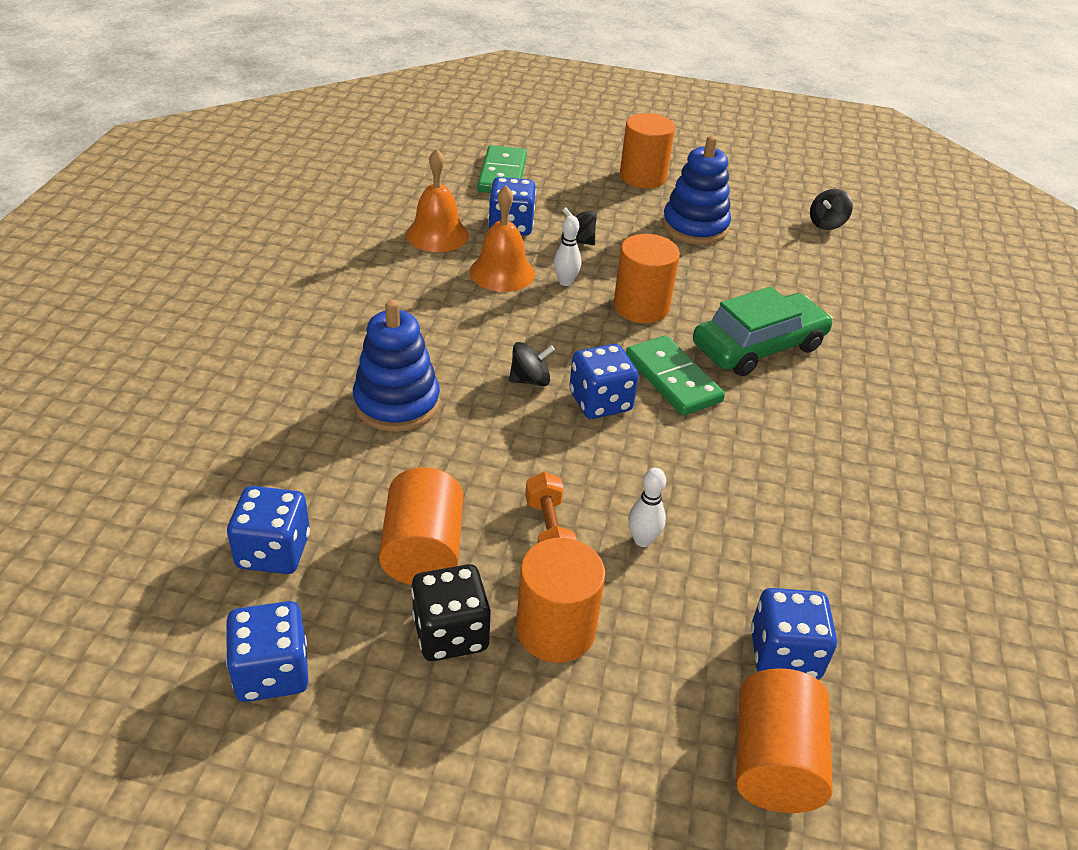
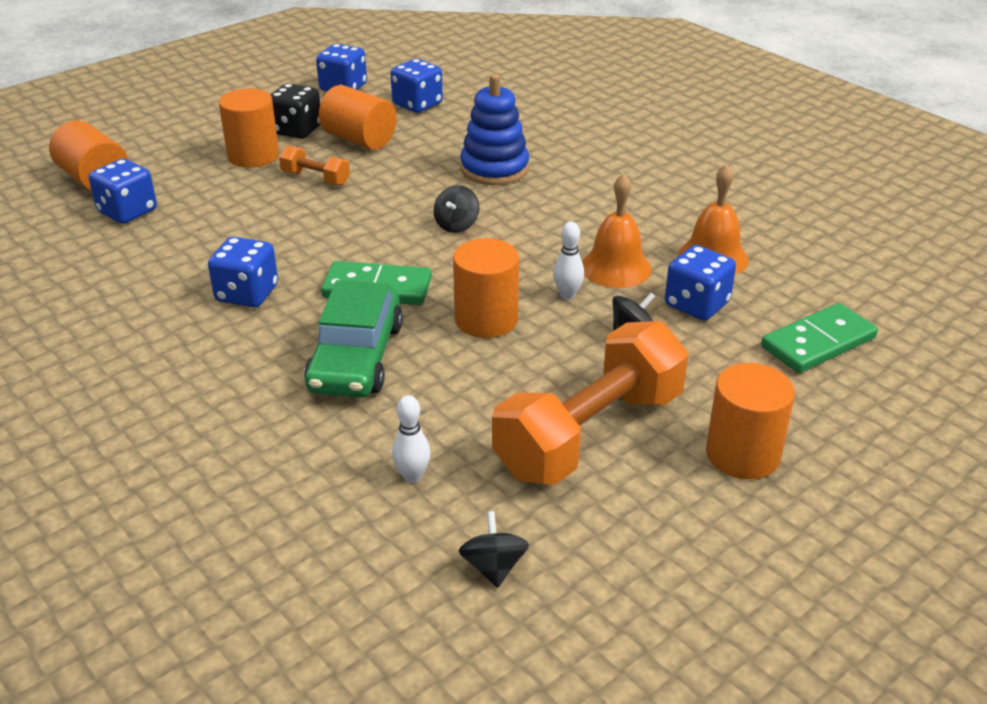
camera: 130 degrees right, 5 degrees down
green domino [478,145,527,193] -> green domino turned 75 degrees counterclockwise [761,303,878,373]
blue dice [569,344,639,419] -> blue dice moved to [208,237,278,307]
white bowling pin [628,468,666,547] -> white bowling pin moved to [392,395,430,483]
blue stacking toy [662,135,731,244] -> orange dumbbell [492,321,688,485]

